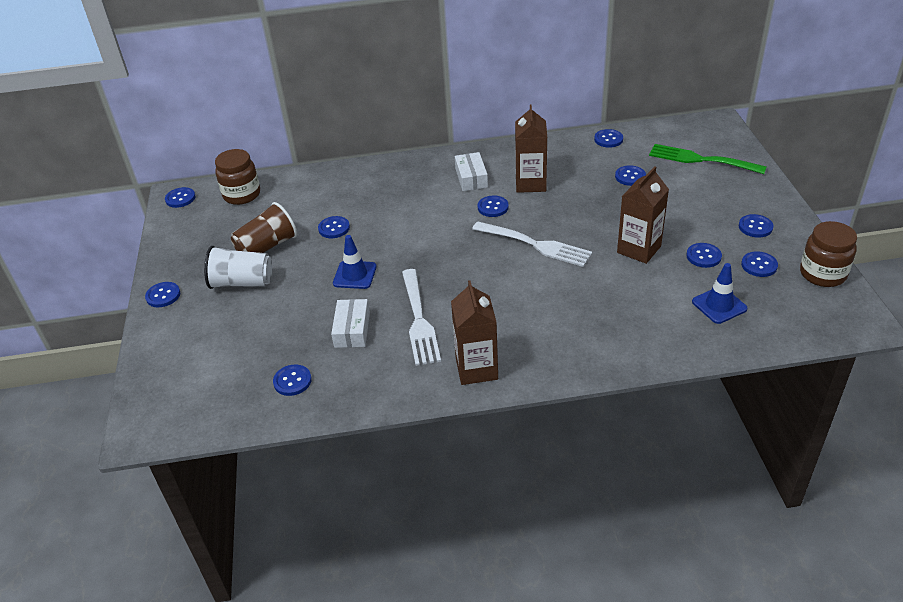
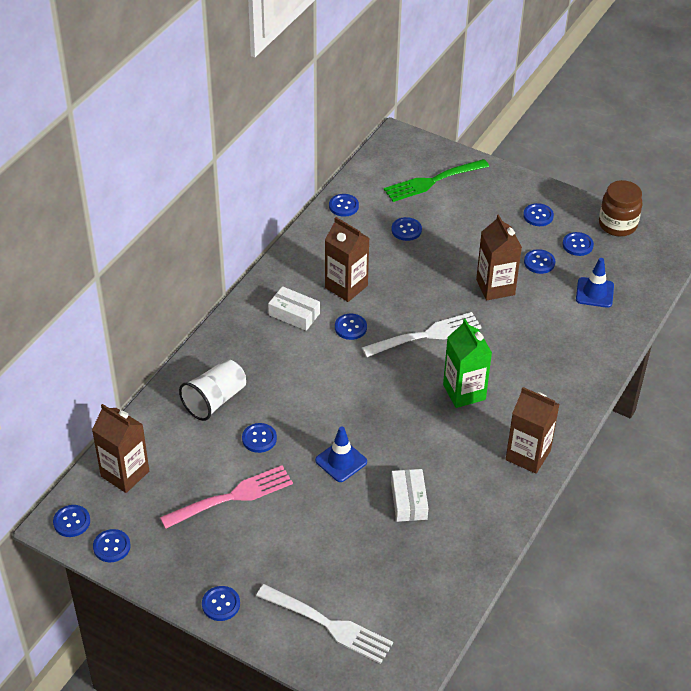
camera: 55 degrees left, 5 degrees up
white cup [204,246,272,289] -> white cup moved to [179,359,246,421]
brown jar [215,149,260,205] -> brown carton [92,404,149,493]
brown cup [231,202,297,253] -> pink fork [160,465,293,529]
blue button [273,364,312,396] -> blue button moved to [93,529,131,562]
white box [331,299,370,348] -> white box turned 45 degrees clockwise [391,469,428,522]
white fork [402,269,441,366] -> white fork moved to [256,584,393,664]
none -> green carton [443,319,492,408]

